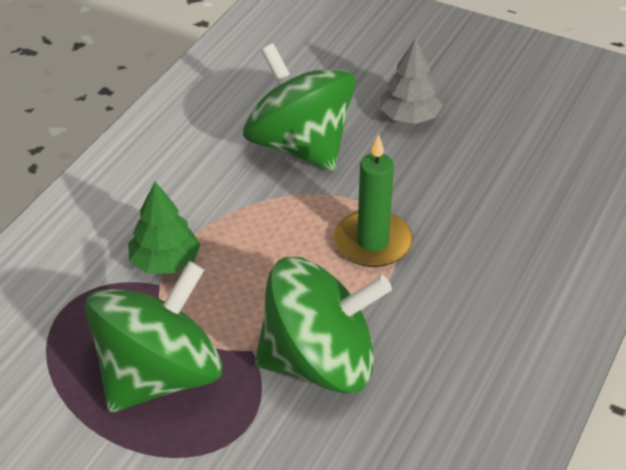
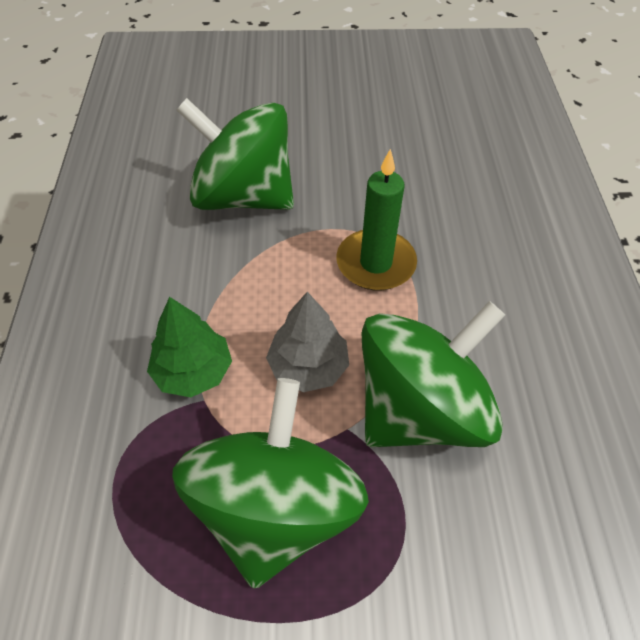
camera: 30 degrees left, 10 degrees up
grey tree [380,38,443,124] -> grey tree moved to [266,292,349,392]

